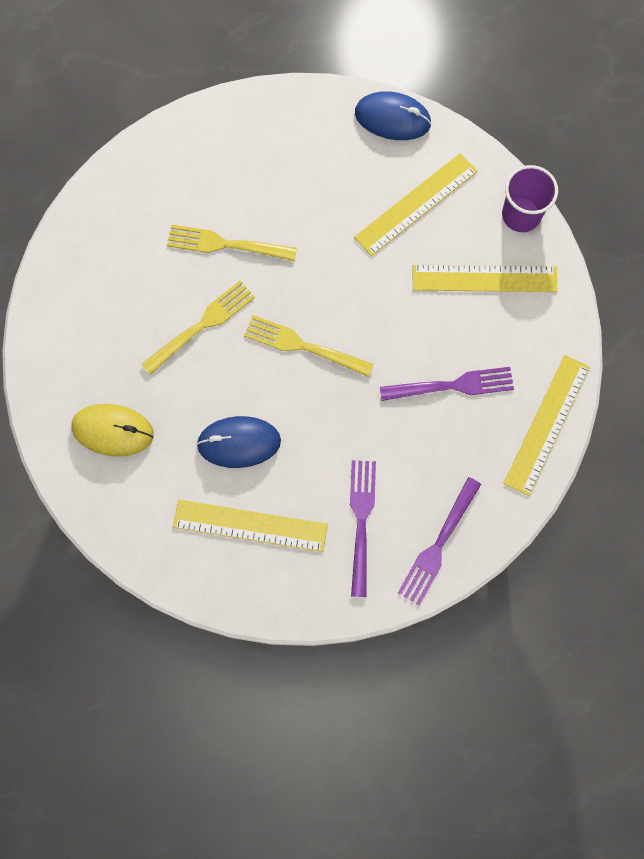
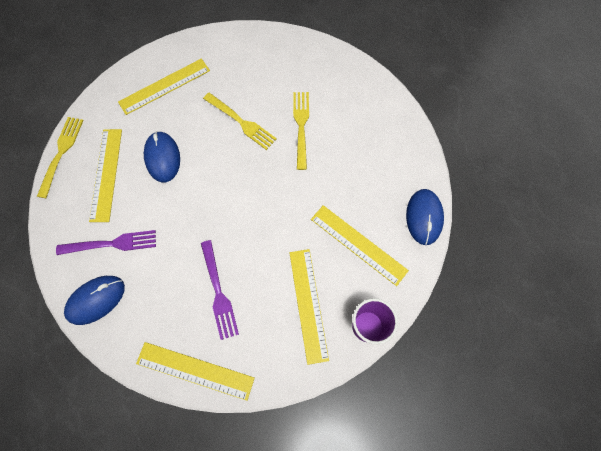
camera: 80 degrees right, 5 degrees down
yellow mouse [71,404,154,457] -> yellow ruler [118,59,210,115]
yellow fork [244,315,374,377] -> yellow fork moved to [37,117,83,198]
purple fork [398,477,481,605] -> blue mouse [64,276,125,325]

